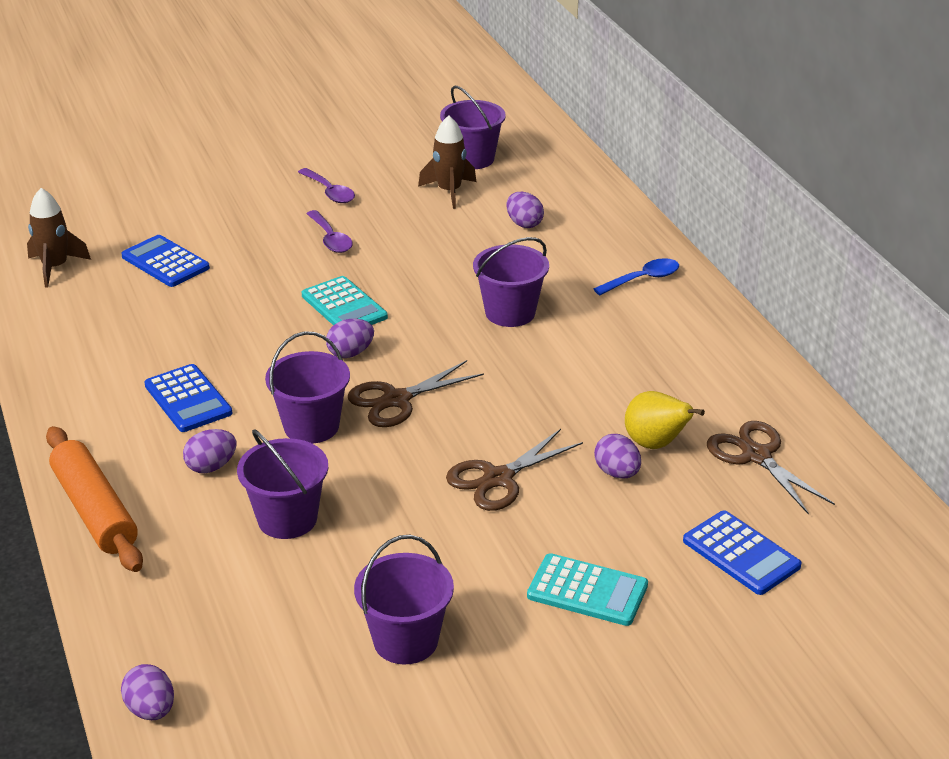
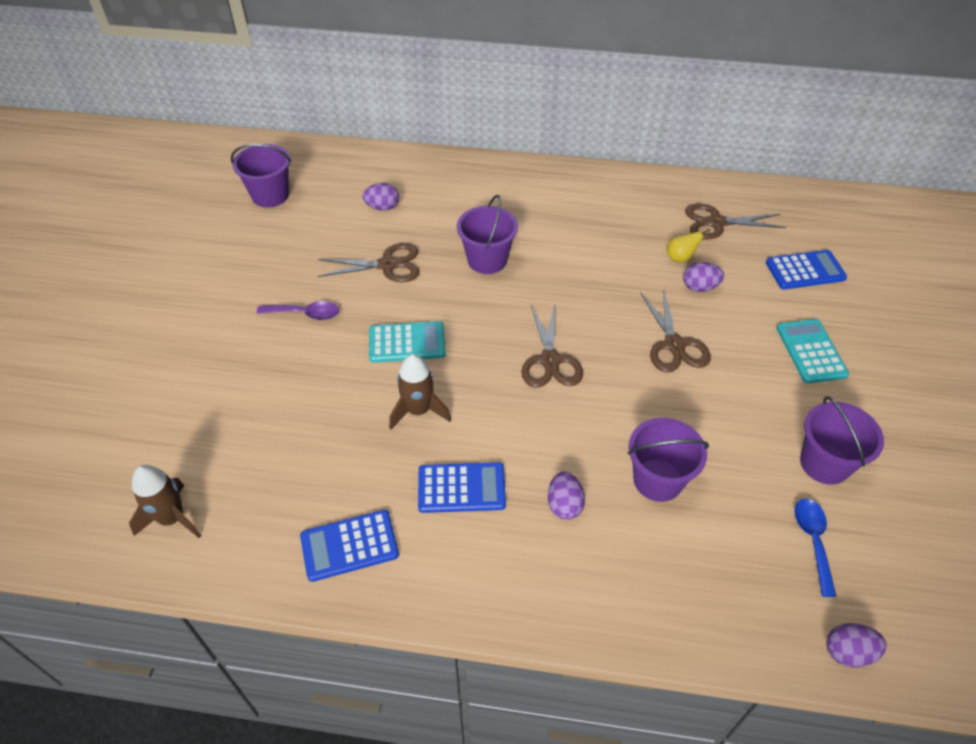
camera: 60 degrees left, 15 degrees up
orange rolling pin [46,426,143,572] -> none
blue calculator [121,235,210,287] -> blue calculator moved to [300,510,399,582]
purple bucket [265,331,350,444] -> none
purple spoon [298,168,355,203] -> none
purple egg [326,319,374,358] -> none
brown rocket [418,115,476,209] -> brown rocket moved to [389,354,451,429]
turquoise calculator [527,553,648,626] -> turquoise calculator turned 60 degrees counterclockwise [777,319,849,383]
blue spoon [594,258,679,295] -> blue spoon moved to [795,498,837,597]
yellow pear [625,391,705,449] -> yellow pear [667,229,710,262], size x0.66
none -> brown scissors [318,243,419,282]

